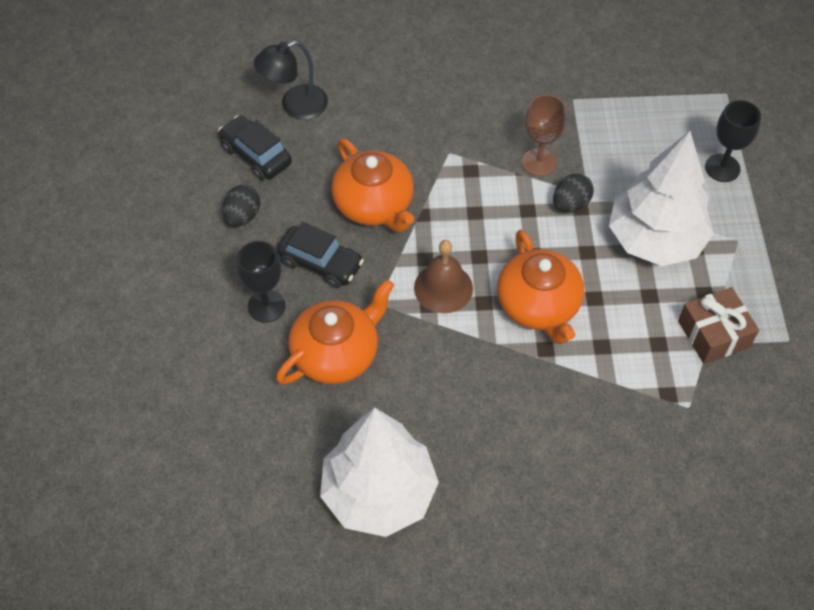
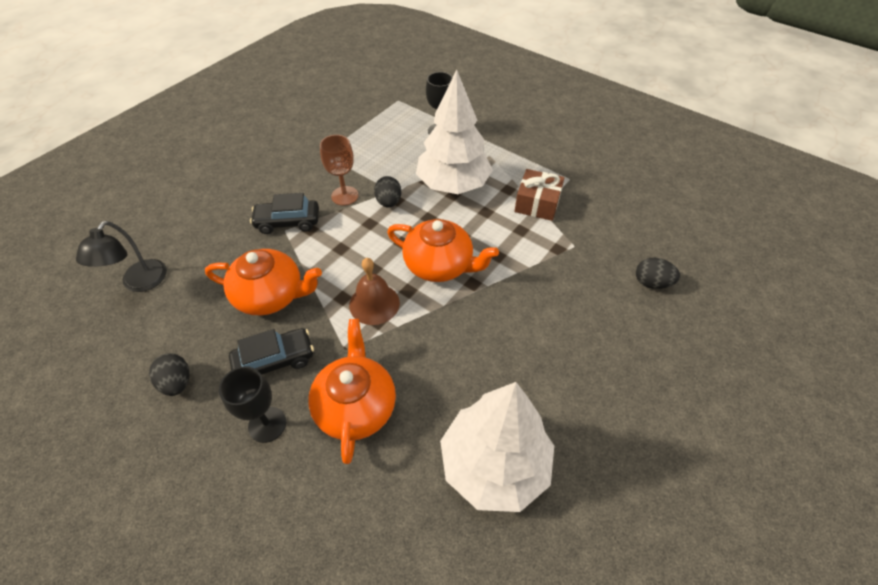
camera: 50 degrees left, 5 degrees down
black car [218,115,292,180] -> black car moved to [250,193,319,234]
none -> black egg [636,258,680,289]

